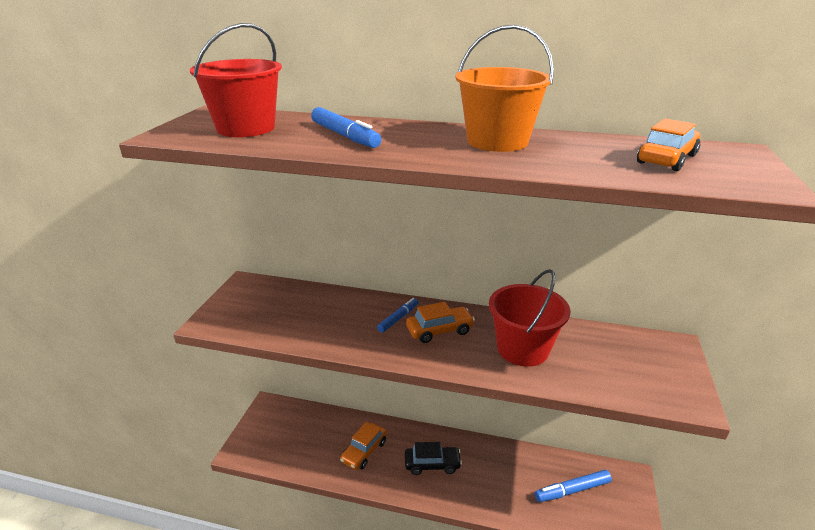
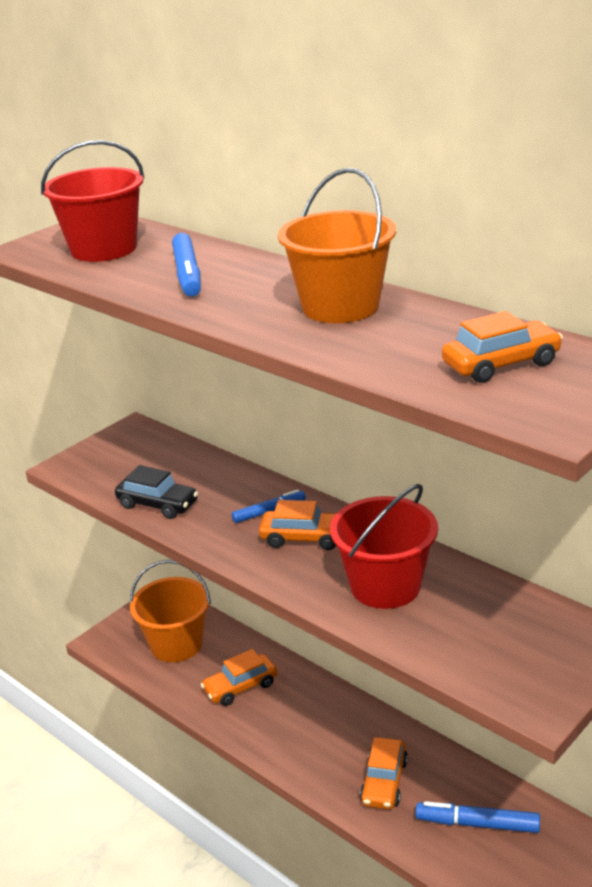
camera: 30 degrees right, 0 degrees up
black car [405,442,462,475] -> black car moved to [115,465,198,519]
none -> orange bucket [130,560,211,662]
none -> orange car [360,737,408,809]

